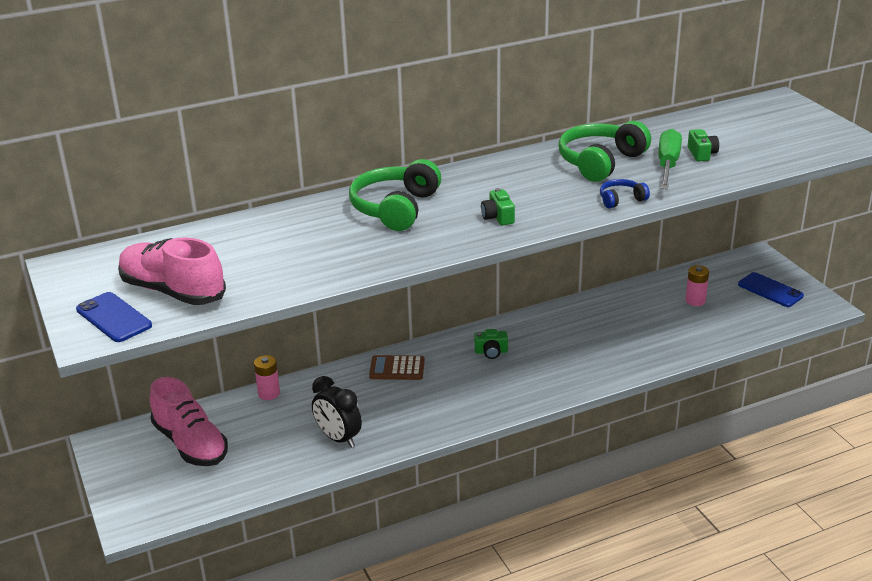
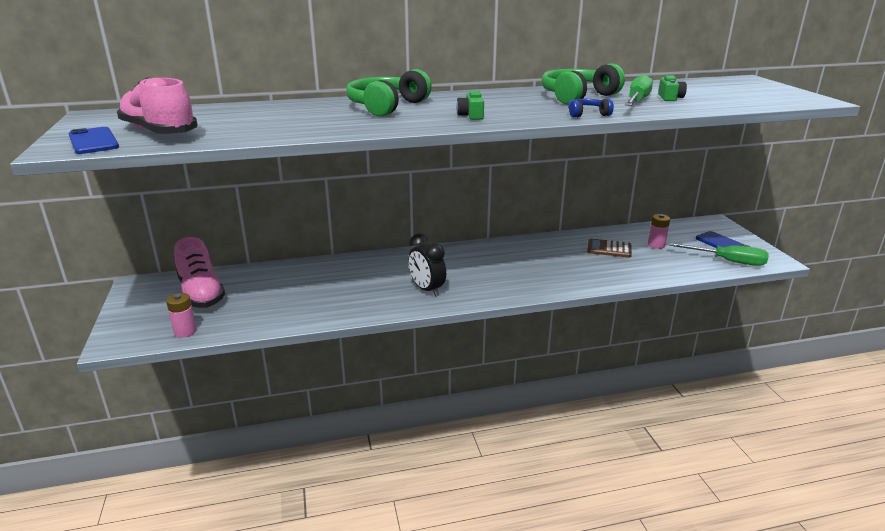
camera: 10 degrees right, 5 degrees down
pink battery [254,355,280,400] -> pink battery moved to [166,293,197,338]
black clock [312,376,362,448] -> black clock moved to [408,234,446,297]
brown calculator [369,355,425,380] -> brown calculator moved to [587,239,632,258]
green camera [474,329,508,359] -> none
none -> green screwdriver [669,243,769,266]

